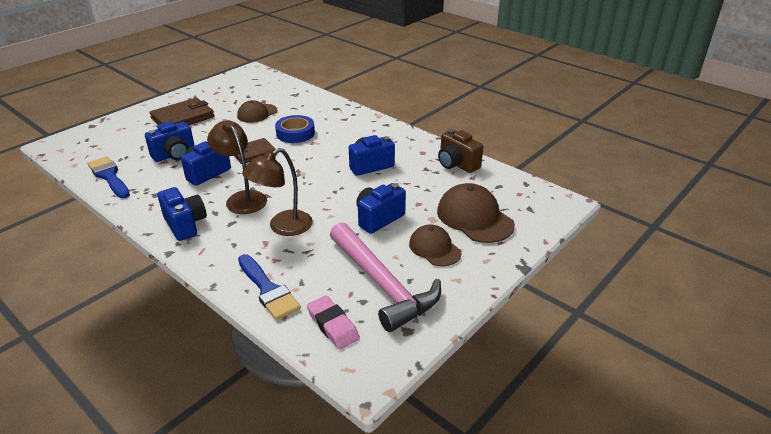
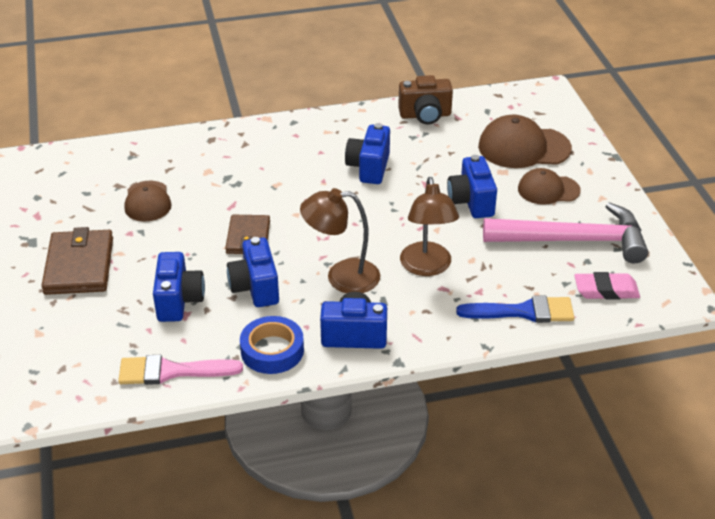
camera: 55 degrees left, 5 degrees up
blue brush [87,156,130,198] -> pink brush [118,355,243,385]
blue tape [275,115,315,143] -> blue tape moved to [240,316,304,374]

